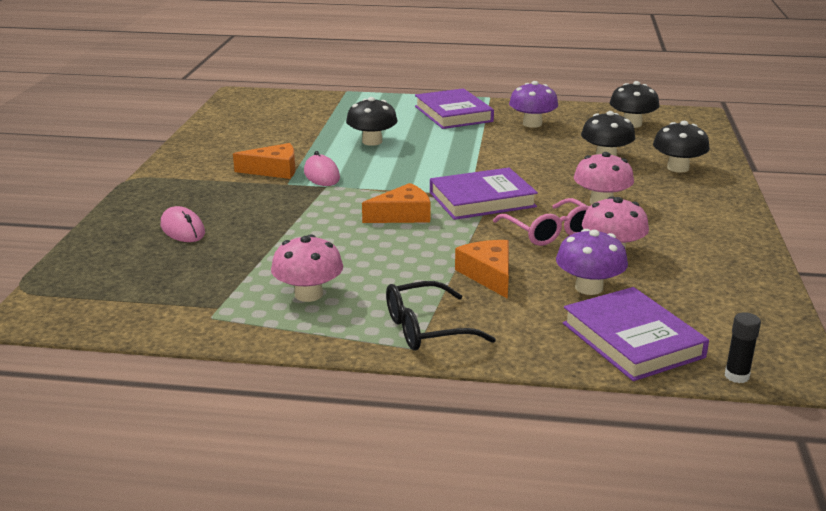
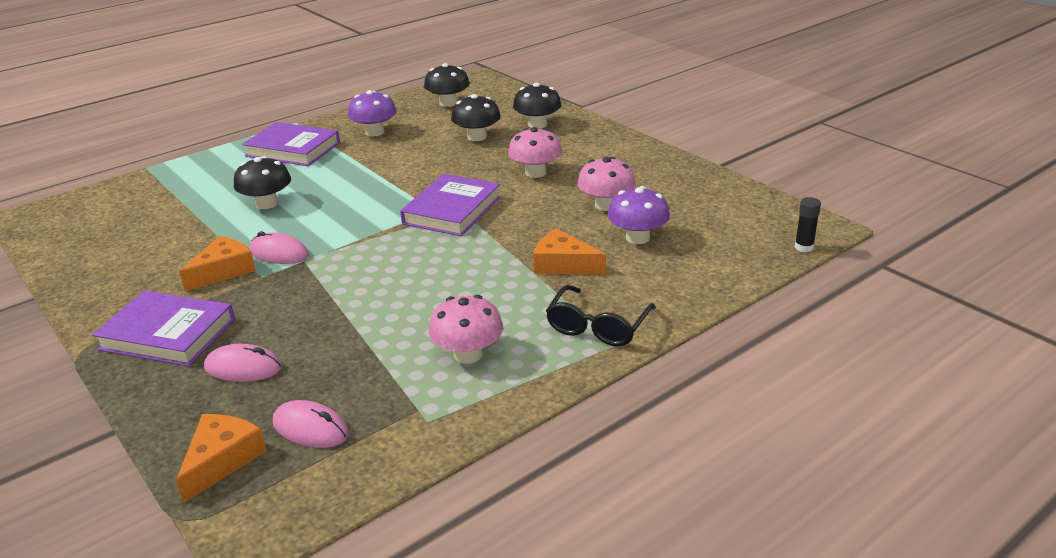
camera: 45 degrees left, 5 degrees up
orange cheese [362,183,431,223] -> orange cheese moved to [176,414,267,503]
pink glasses [493,198,590,246] -> none
purple book [563,287,709,381] -> purple book moved to [92,290,235,366]
none -> pink mouse [273,400,349,448]

